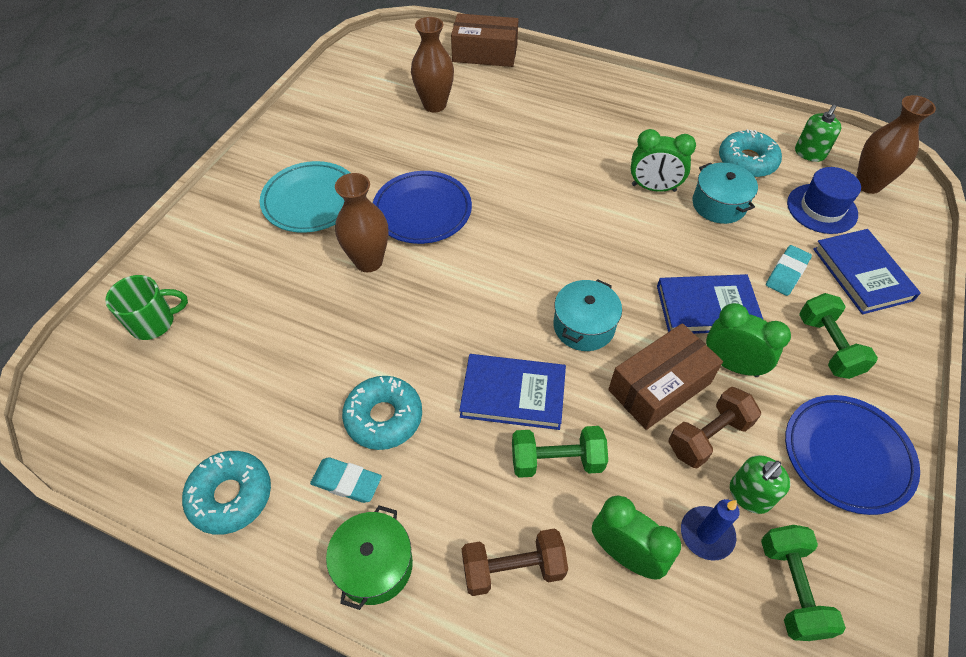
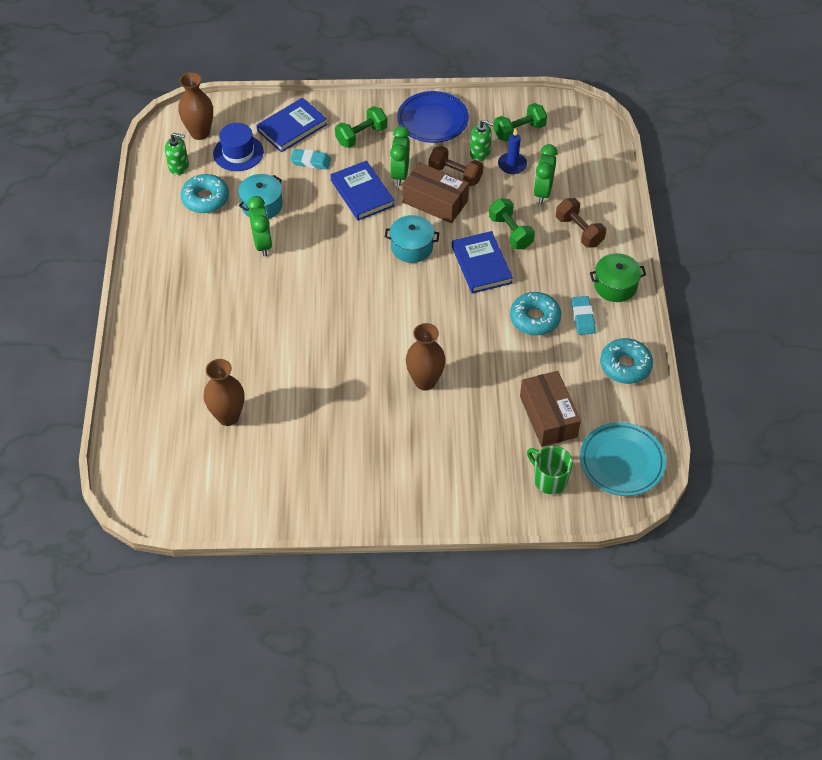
camera: 115 degrees left, 0 degrees up
turquoise plate [260,161,350,233] -> turquoise plate moved to [580,422,666,496]
blue plate [373,171,472,244] -> none
brown box [451,13,519,67] -> brown box moved to [520,371,581,447]

